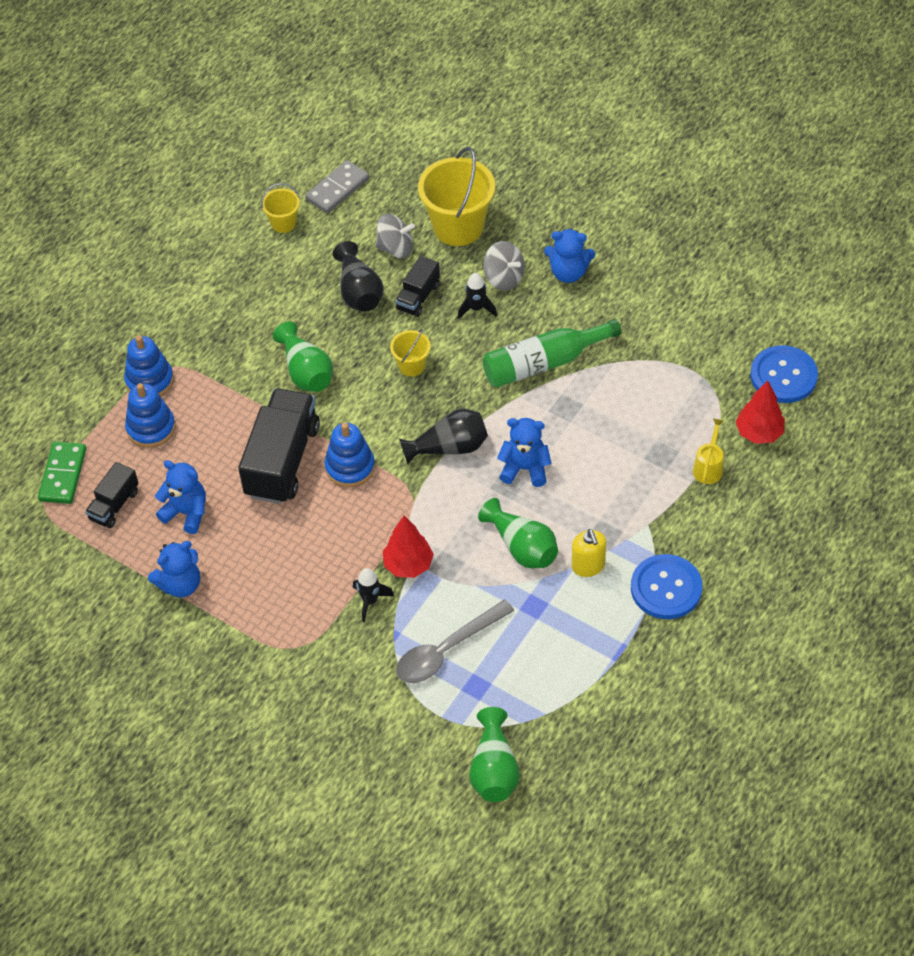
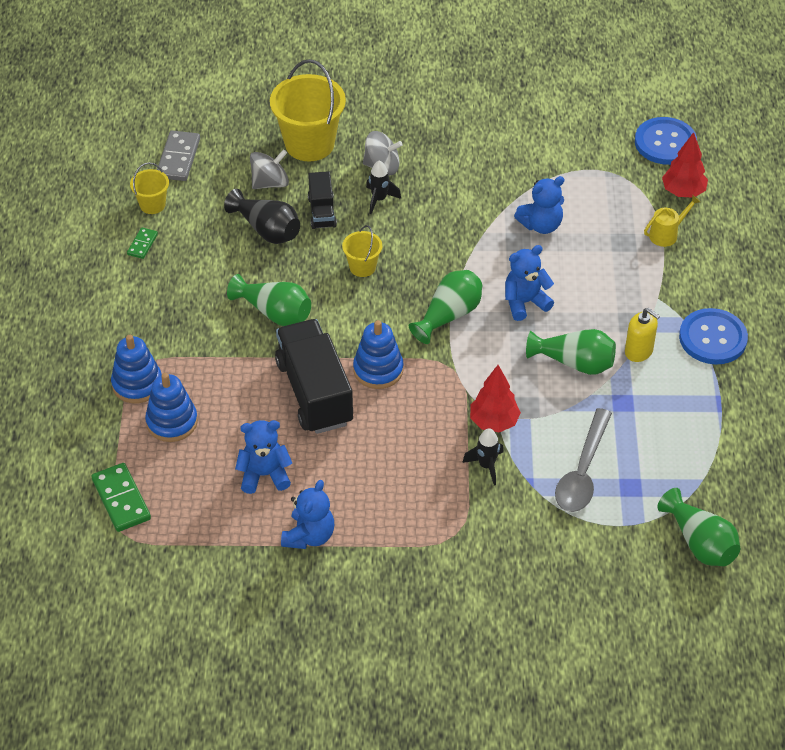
camera: 35 degrees left, 5 degrees down
black truck [85,462,138,528] -> none
black vase [399,408,488,464] -> green vase [409,270,482,344]
green bottle [483,319,621,388] -> none
blue teddy bear [544,229,595,283] -> blue teddy bear moved to [514,176,564,234]
yellow watering can [693,418,724,484] -> yellow watering can turned 75 degrees clockwise [644,195,700,247]
none -> green domino [127,227,158,259]

